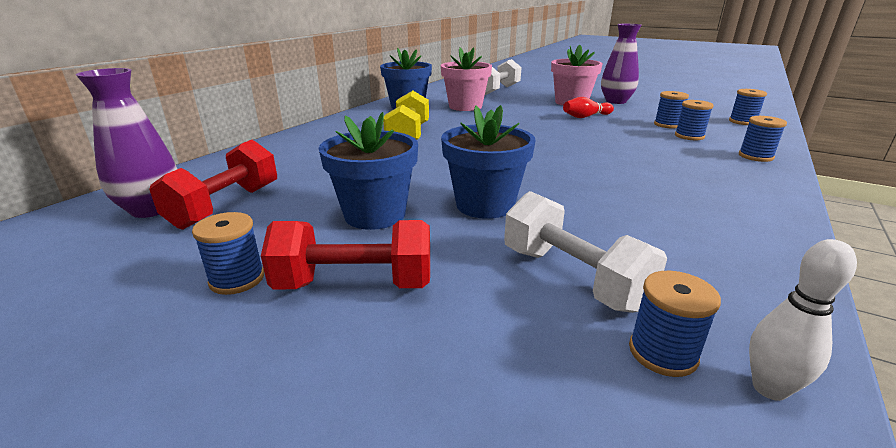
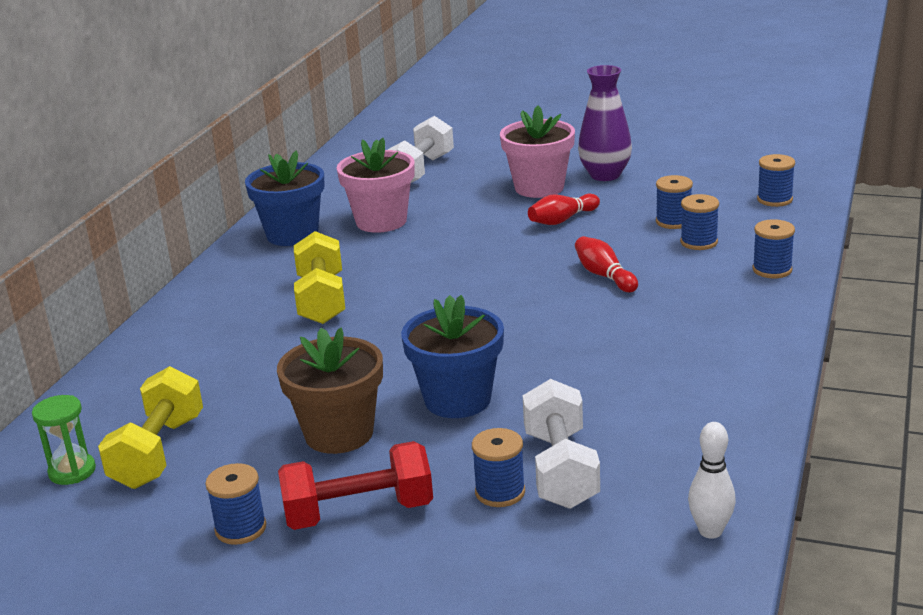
camera: 10 degrees left, 0 degrees up
purple vase [76,68,177,218] -> green hourglass [32,395,96,485]
red dumbbell [149,140,277,230] -> yellow dumbbell [98,366,203,489]
blue flower pot [318,112,418,230] -> brown flower pot [277,327,383,454]
white dumbbell [504,191,667,313] -> white dumbbell turned 45 degrees clockwise [523,379,600,509]
blue spool [629,271,721,377] -> blue spool moved to [472,428,525,507]
none -> red bowling pin [575,236,638,292]

